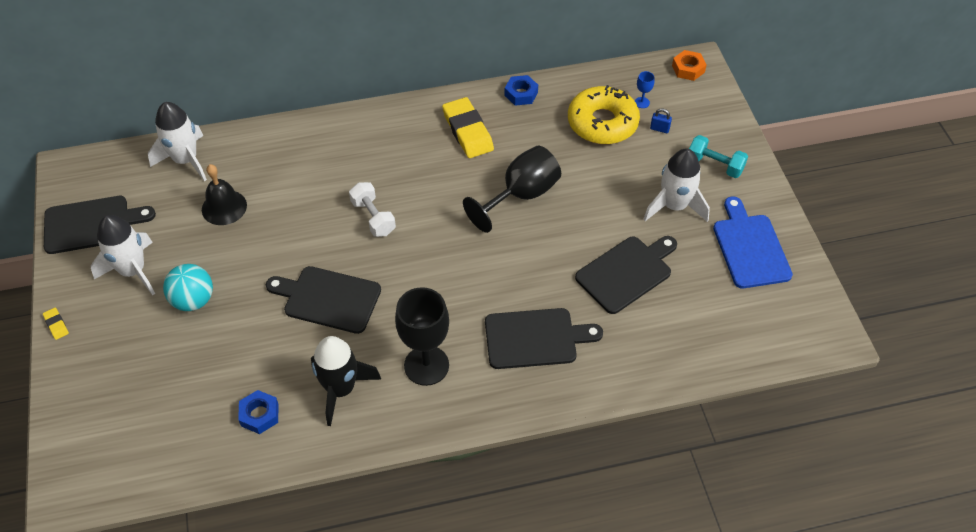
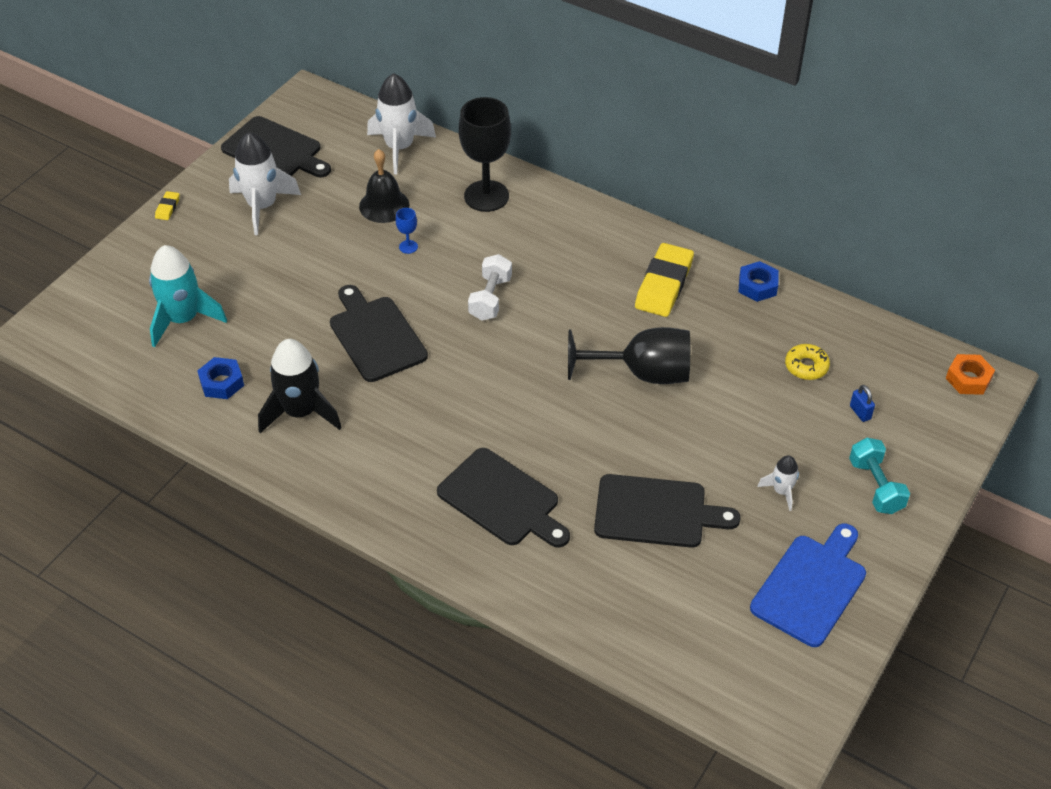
camera: 45 degrees right, 5 degrees down
turquoise ball [163,264,213,311] -> none
black goblet [395,287,449,386] -> black goblet moved to [459,97,511,212]
yellow donut [568,85,640,144] -> yellow donut [785,344,830,380], size x0.47
blue goblet [635,71,654,108] -> blue goblet moved to [396,208,418,254]
white rocket [643,149,710,222] -> white rocket [757,455,799,511], size x0.51
none -> turquoise rocket [149,245,227,347]

